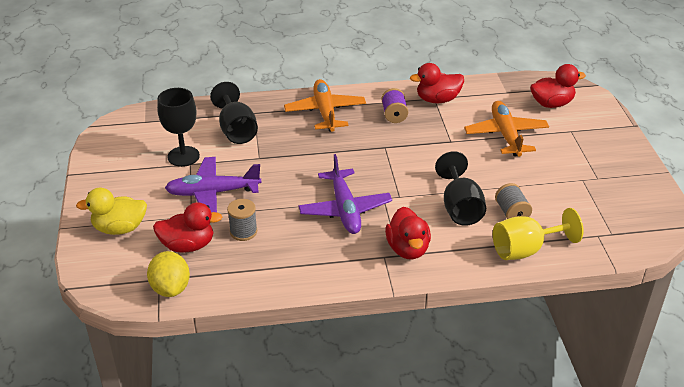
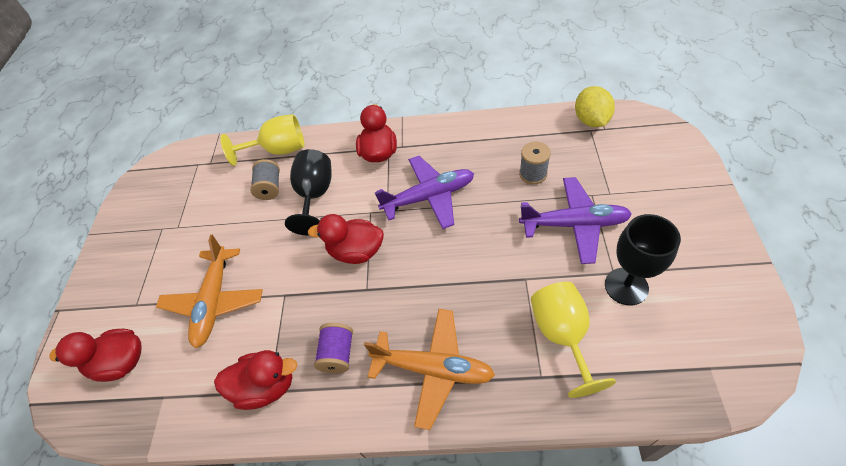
camera: 165 degrees left, 15 degrees up
yellow duck [76,188,147,235] -> none
red duck [153,202,222,253] -> red duck moved to [308,214,384,264]
black goblet [210,82,258,144] -> yellow goblet [531,282,616,398]
orange plane [284,79,366,132] -> orange plane turned 75 degrees counterclockwise [364,309,495,430]
purple plane [298,154,392,234] -> purple plane turned 75 degrees clockwise [375,156,474,229]

